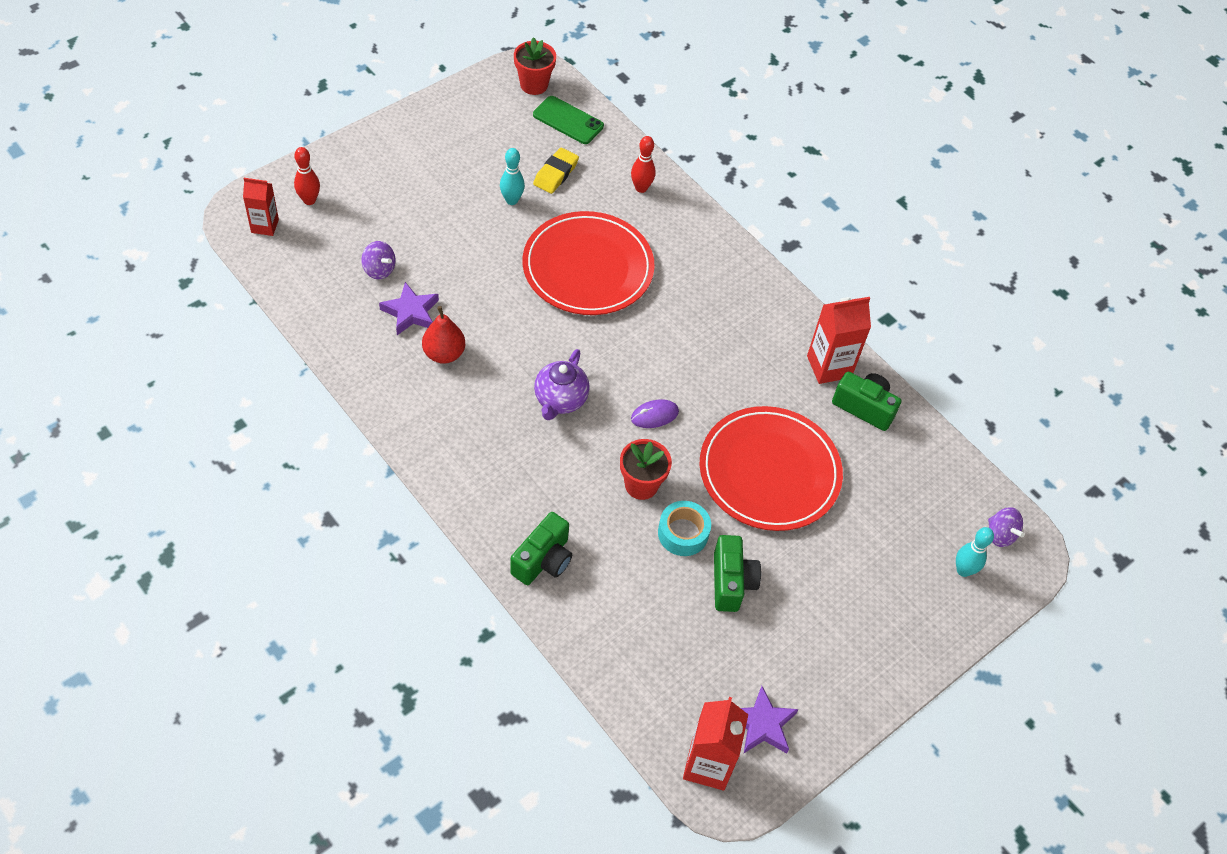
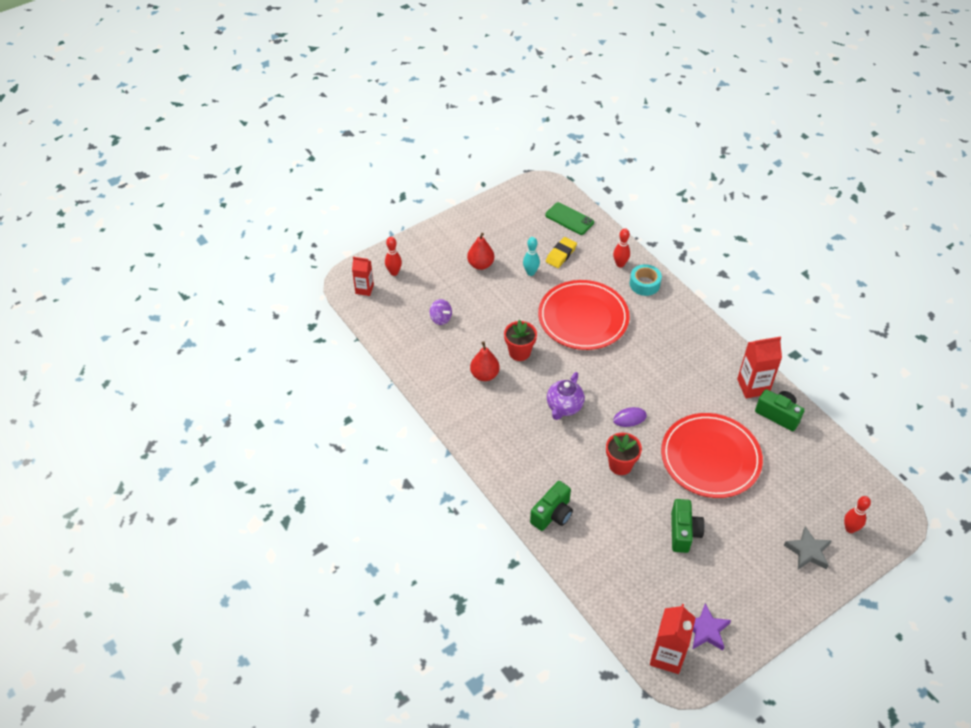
camera: 10 degrees right, 5 degrees down
purple star [379,282,439,335] -> none
red flower pot [514,37,556,95] -> red flower pot moved to [504,320,537,361]
turquoise tape [658,501,711,556] -> turquoise tape moved to [630,264,662,296]
turquoise bowling pin [956,527,994,577] -> red bowling pin [844,496,871,533]
purple spinning top [988,507,1025,547] -> none
none -> red pear [467,233,494,270]
none -> grey star [784,526,832,569]

